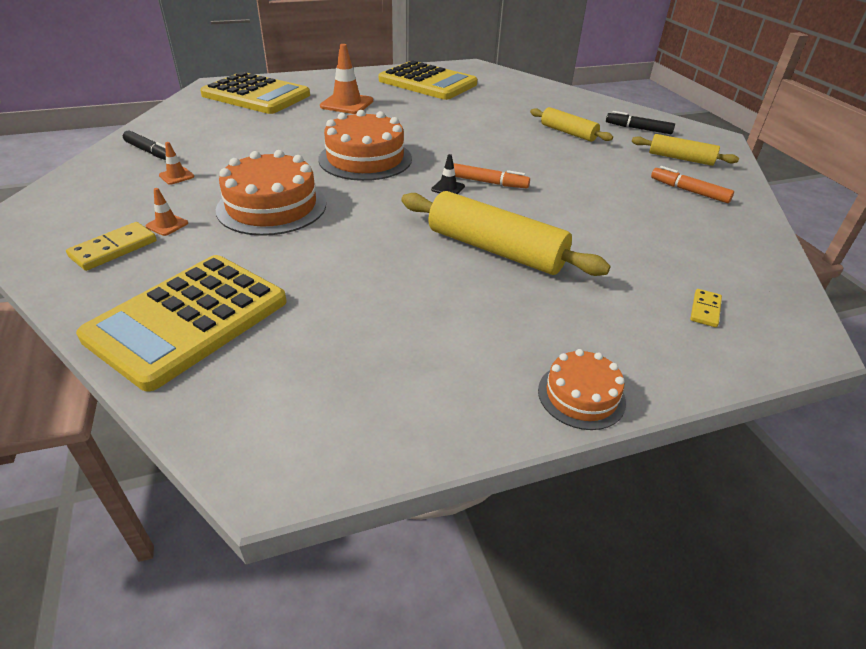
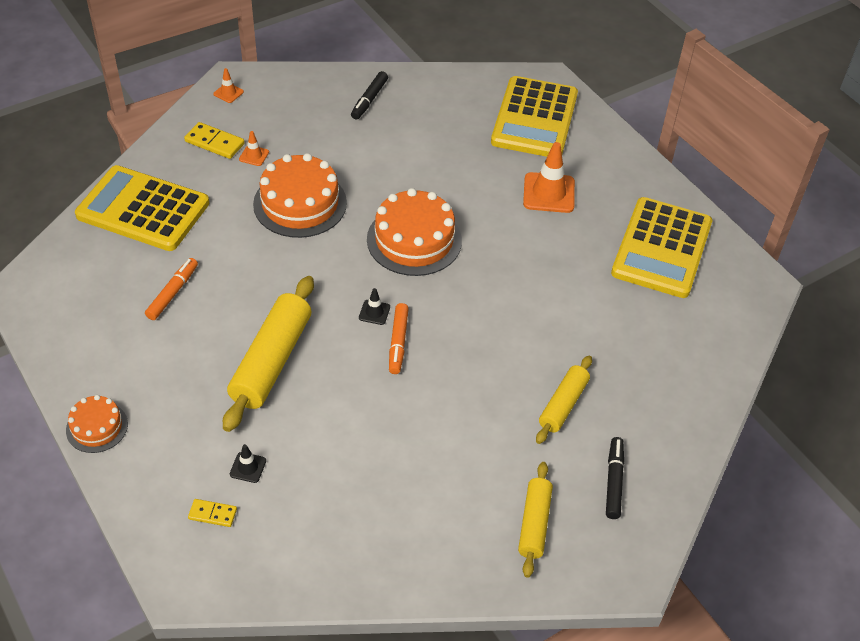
camera: 75 degrees right, 10 degrees up
orange traffic cone [159,142,194,185] -> orange traffic cone moved to [213,68,244,103]
orange marker [651,166,734,203] -> orange marker moved to [145,258,198,320]
none -> black traffic cone [230,444,266,483]

